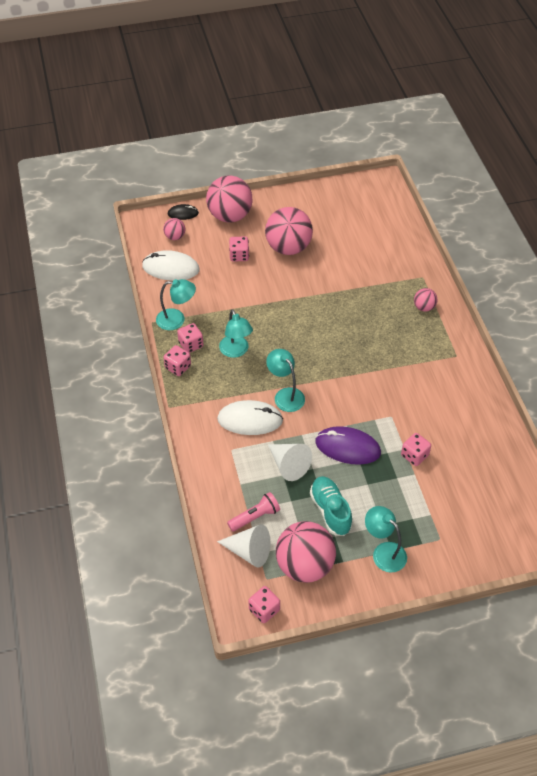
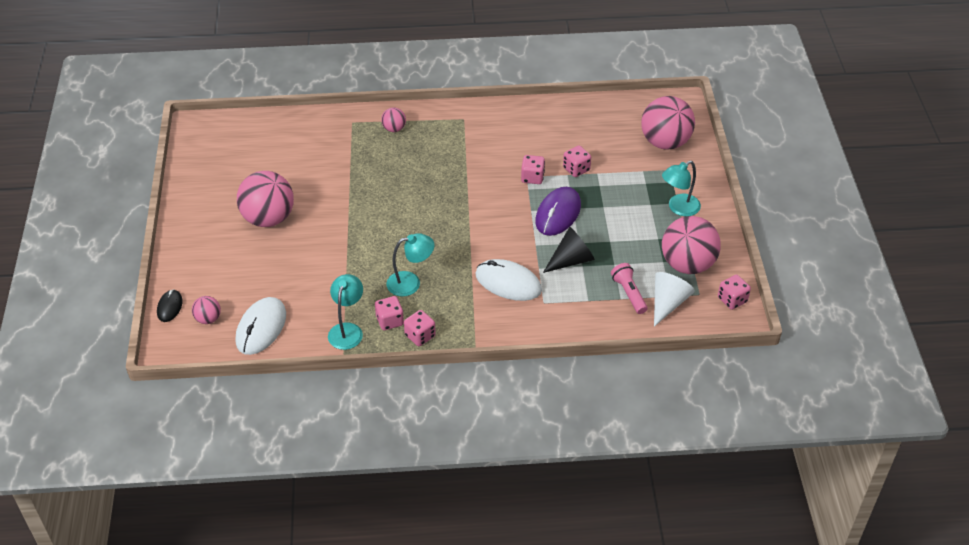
camera: 80 degrees left, 5 degrees down
pink ball [206,175,252,223] -> pink ball moved to [641,96,695,150]
white mouse [217,400,283,435] -> white mouse turned 75 degrees counterclockwise [475,259,542,301]
pink dice [229,237,249,262] -> pink dice moved to [521,155,545,184]
turquoise lamp [266,349,305,412] -> none
white cone [268,444,312,481] -> black cone [543,227,595,273]
turquoise shoe [310,476,353,536] -> none

